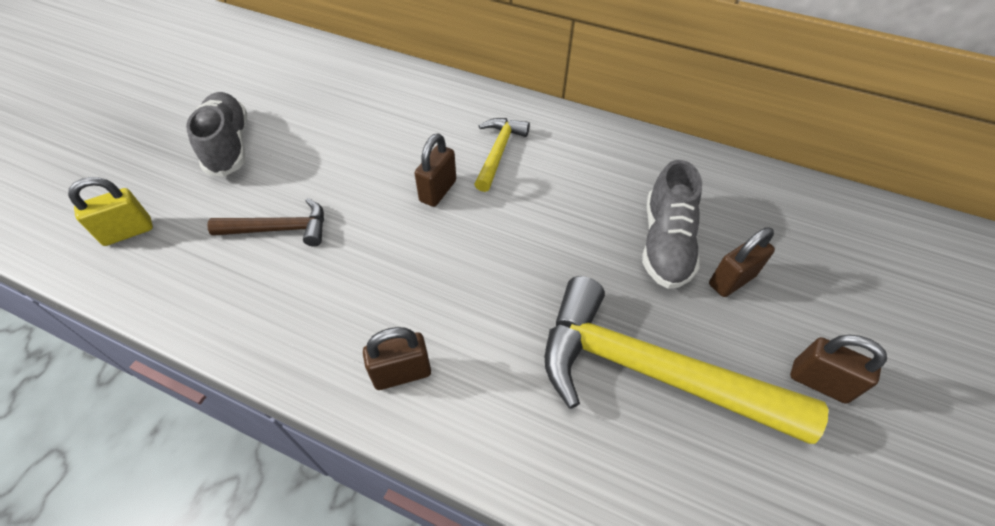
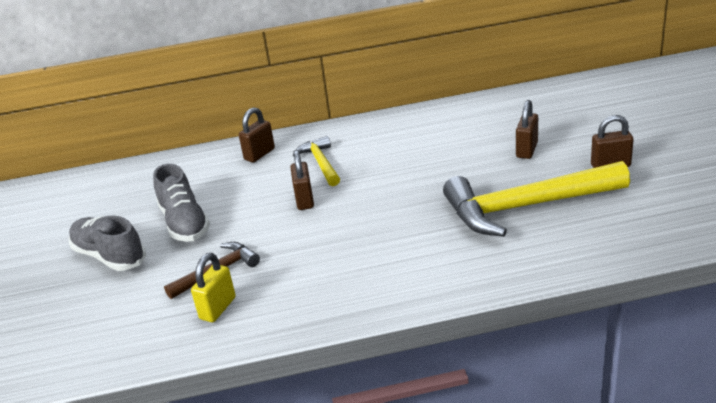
camera: 30 degrees left, 20 degrees down
yellow padlock [68,177,153,246] -> yellow padlock moved to [191,253,236,322]
brown padlock [363,327,431,390] -> brown padlock moved to [239,107,275,163]
grey shoe [642,160,702,289] -> grey shoe moved to [153,164,210,242]

